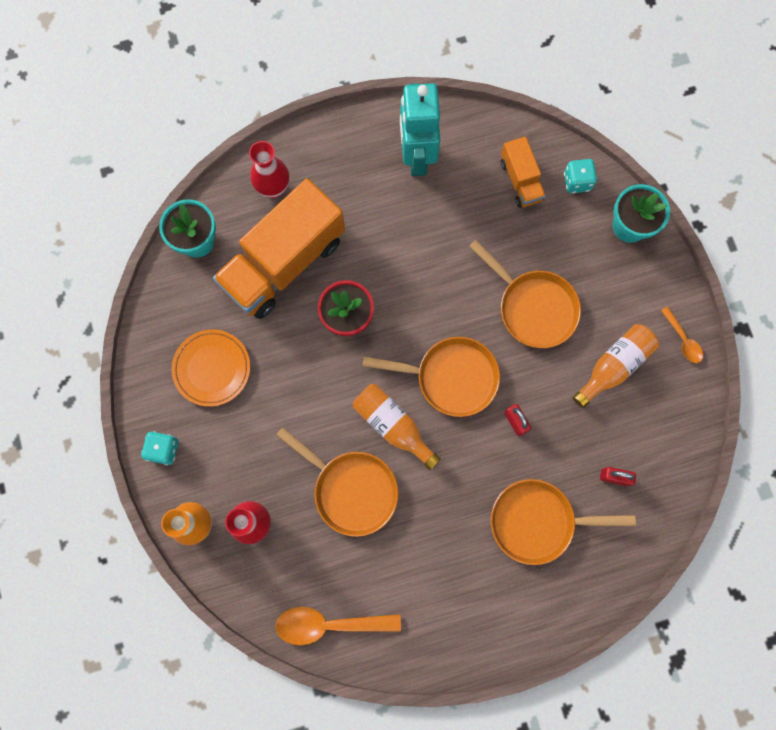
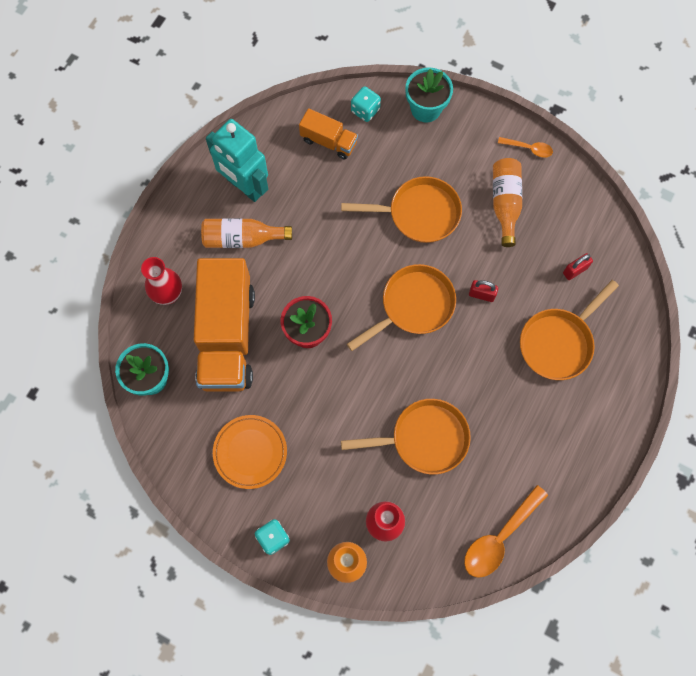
camera: 45 degrees left, 5 degrees down
orange bottle [353,384,441,470] -> orange bottle moved to [201,218,292,248]

